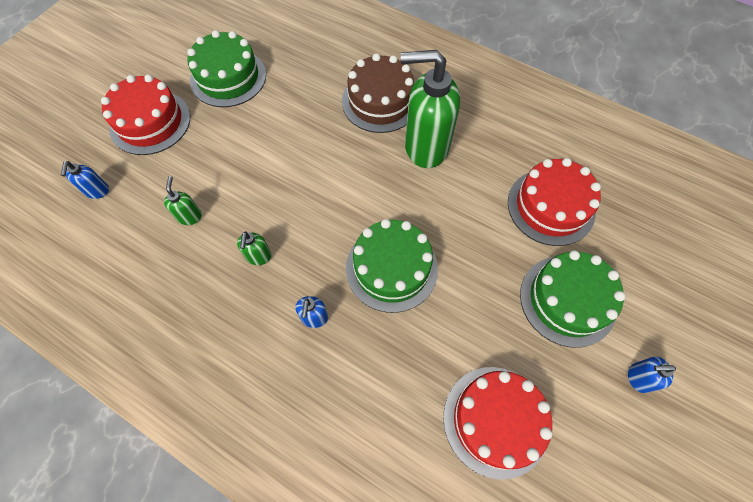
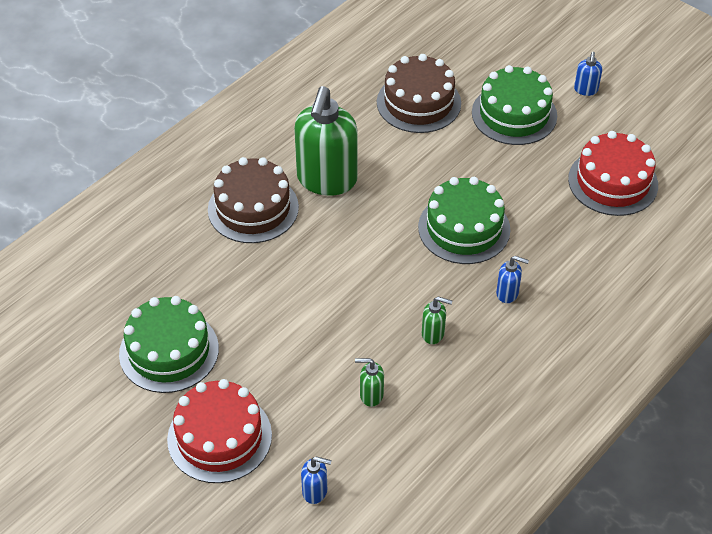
camera: 80 degrees left, 15 degrees down
red cake [508,158,601,246] -> brown cake [377,54,461,133]

